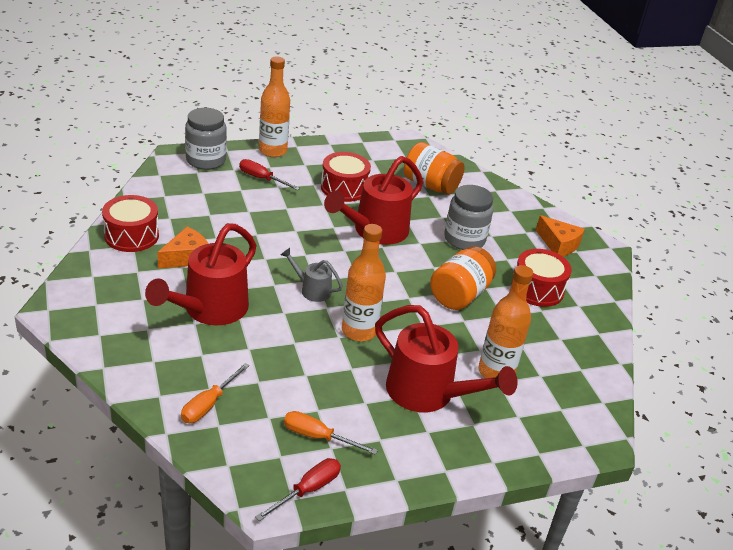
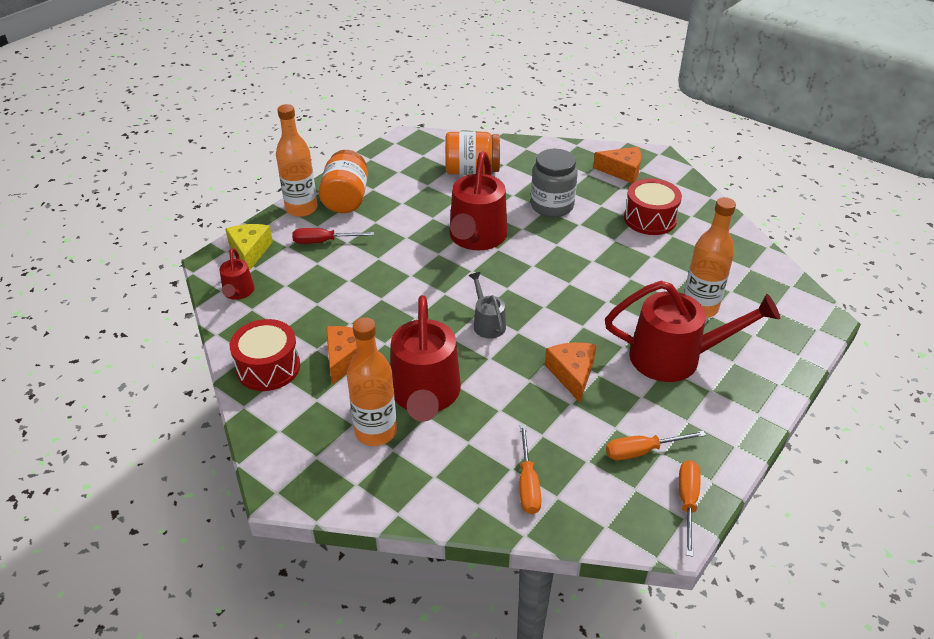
camera: 30 degrees left, 5 degrees up
grey jar [185,108,227,170] -> yellow cheese [225,224,273,271]
red screwdriver [255,458,341,521] -> orange screwdriver [679,460,701,557]
grey watering can [281,248,343,302] -> grey watering can turned 75 degrees clockwise [468,272,506,339]
red drum [321,152,371,202] -> none
orange bottle [342,224,386,341] -> orange bottle moved to [347,317,397,446]
orange jar [430,247,496,310] -> orange jar moved to [319,150,368,213]
none -> red watering can [219,248,255,300]
none -> orange cheese [545,342,597,403]

